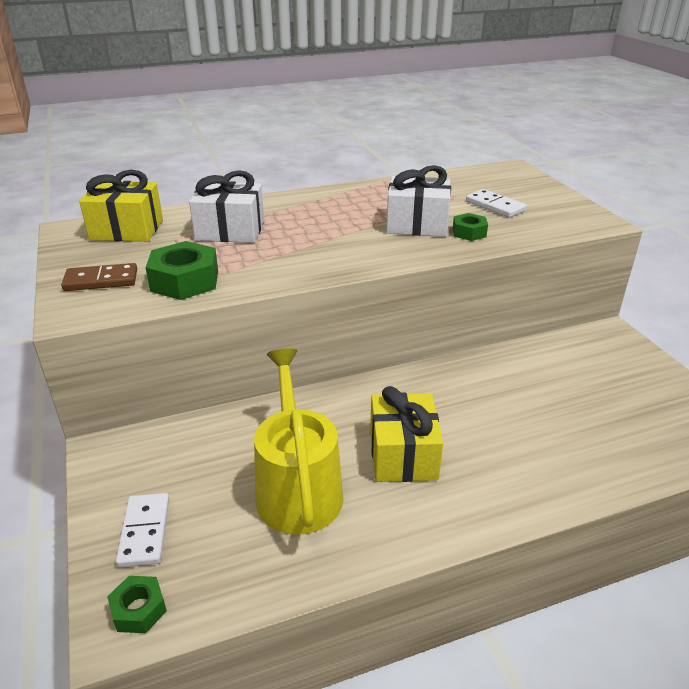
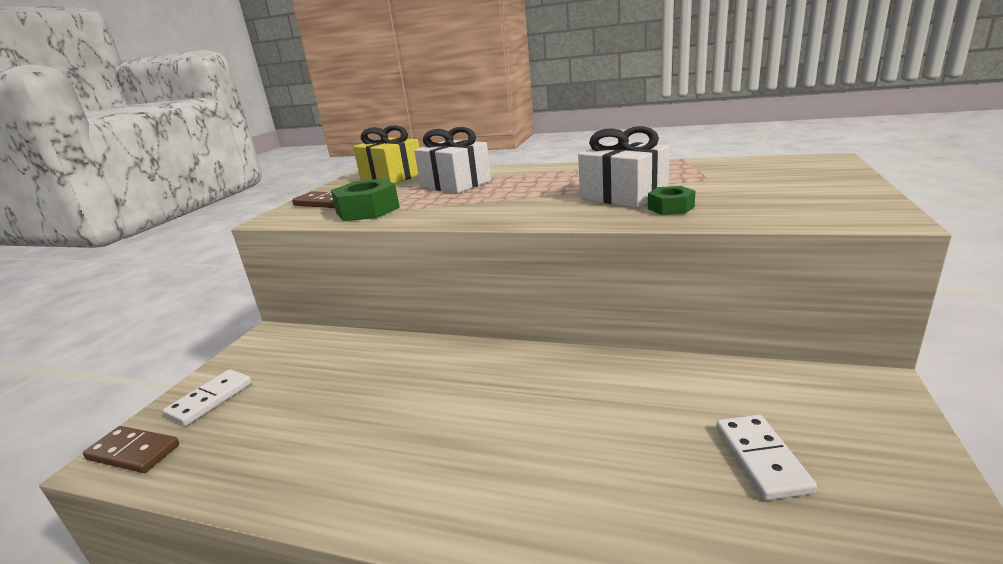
camera: 40 degrees right, 10 degrees down
green nut [107,576,167,633] -> brown domino [83,426,179,473]
yellow watering can [254,348,343,535] -> none
yellow gift [370,386,443,482] -> none
white domino [466,189,527,218] -> white domino moved to [716,415,817,500]

